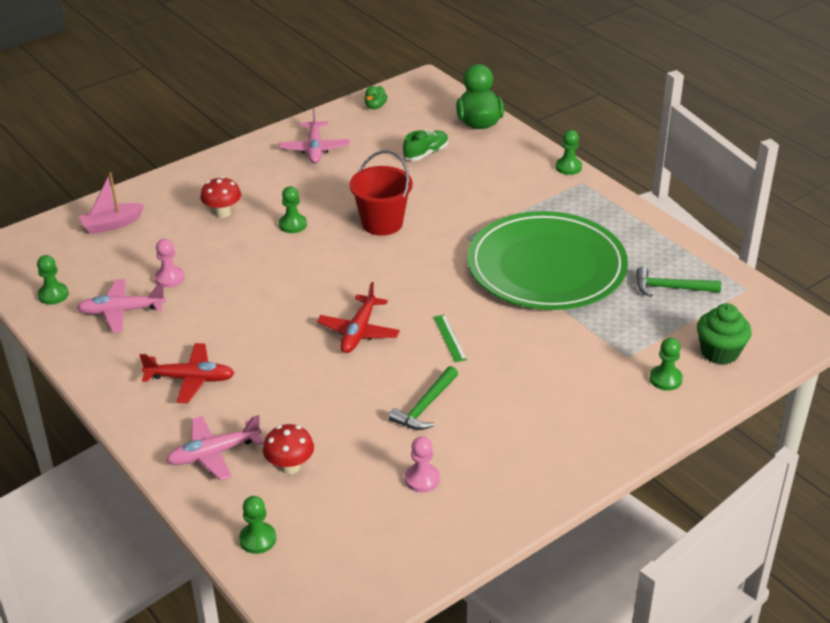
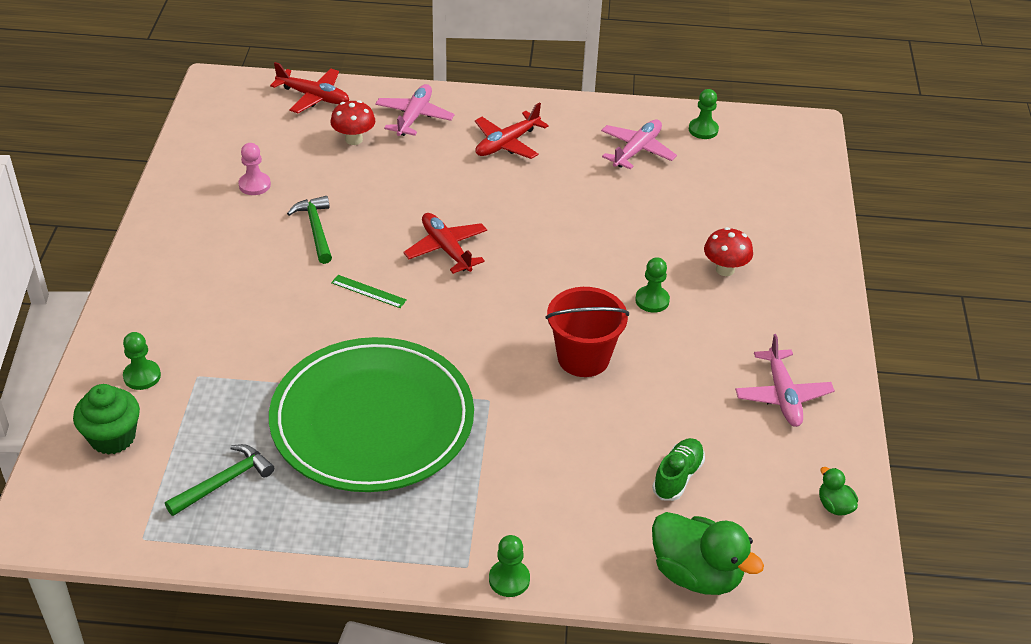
camera: 130 degrees right, 5 degrees up
pink boat [79,172,144,234] -> none
pink pawn [154,239,185,288] -> none
green pawn [239,496,276,554] -> red plane [270,62,349,113]
pink plane [279,108,350,164] -> pink plane turned 135 degrees counterclockwise [735,334,835,427]
green shoe [403,130,448,161] -> green shoe turned 150 degrees counterclockwise [652,438,705,501]

